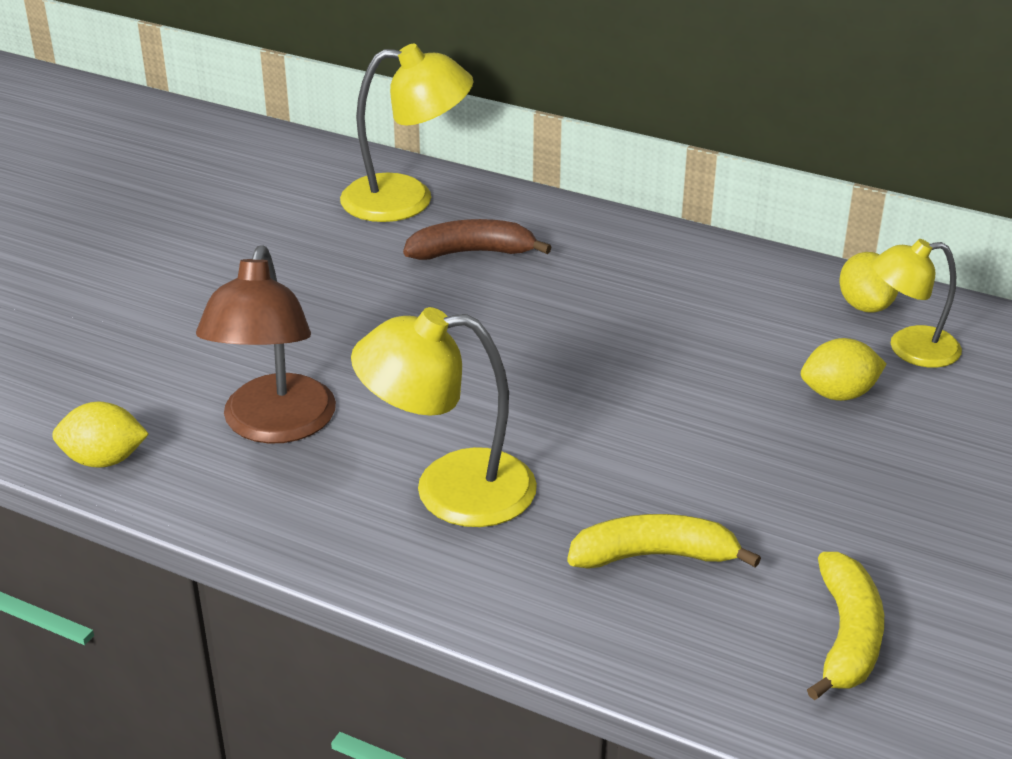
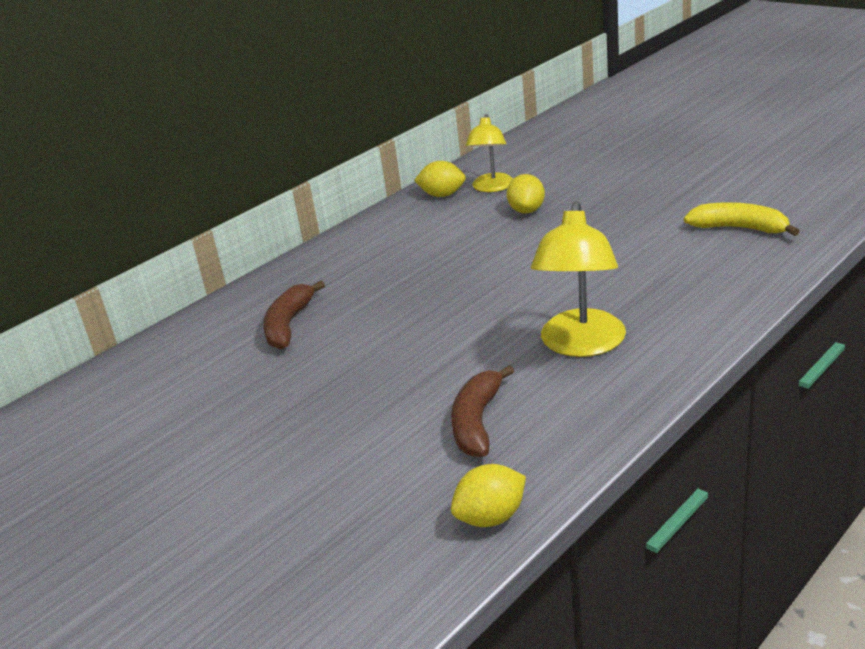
camera: 70 degrees left, 5 degrees down
yellow lemon [52,401,149,468] -> yellow lemon turned 45 degrees clockwise [451,464,526,527]
brown lamp [196,245,336,444] -> brown banana [451,365,514,457]
yellow lamp [340,44,474,222] -> none
yellow banana [567,514,761,569] -> none

